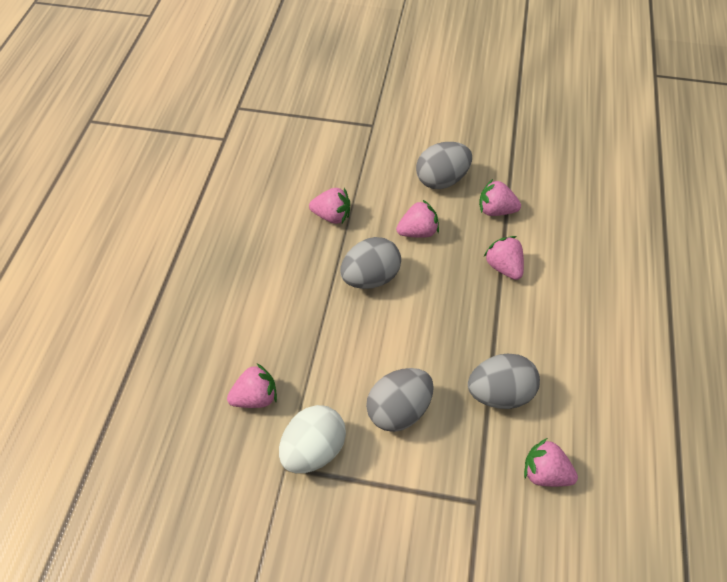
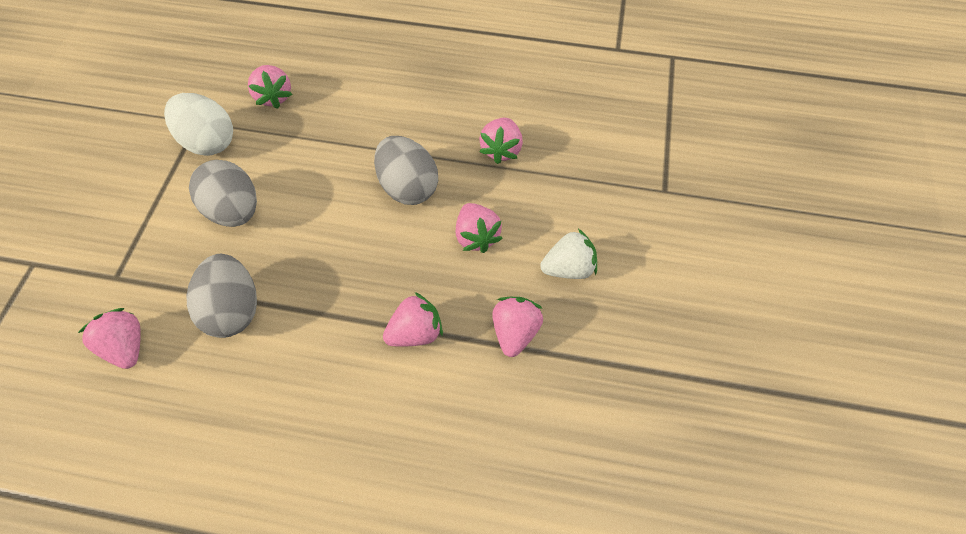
camera: 90 degrees right, 5 degrees up
grey egg [416,142,472,189] -> white strawberry [540,229,597,279]
pink strawberry [524,438,578,487] -> pink strawberry turned 60 degrees counterclockwise [78,308,141,369]

